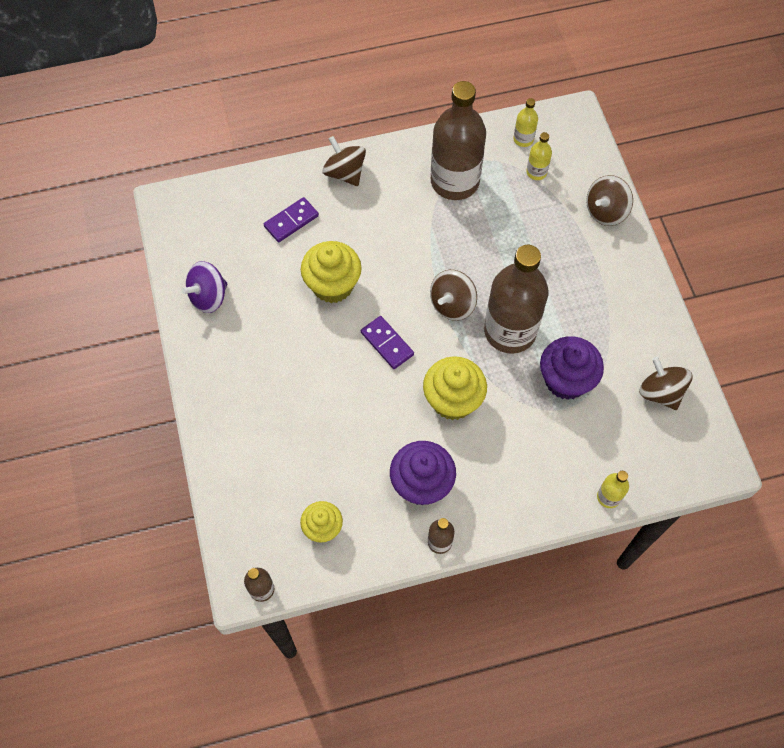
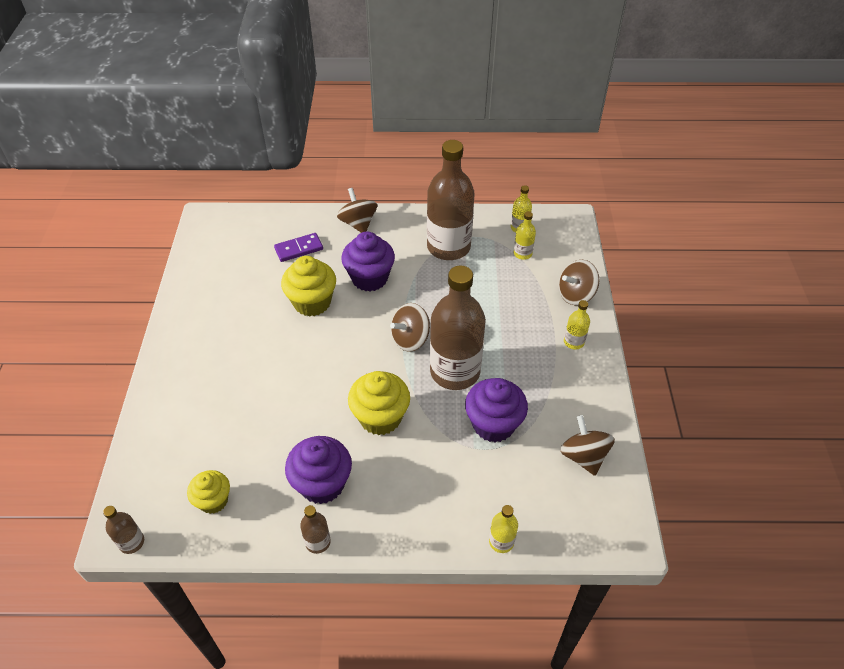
camera: 15 degrees right, 15 degrees down
purple spinning top [181,261,227,313] -> none
purple domino [361,316,414,369] -> none
none -> purple cupcake [341,232,395,292]
none -> yellow bottle [564,300,590,349]

